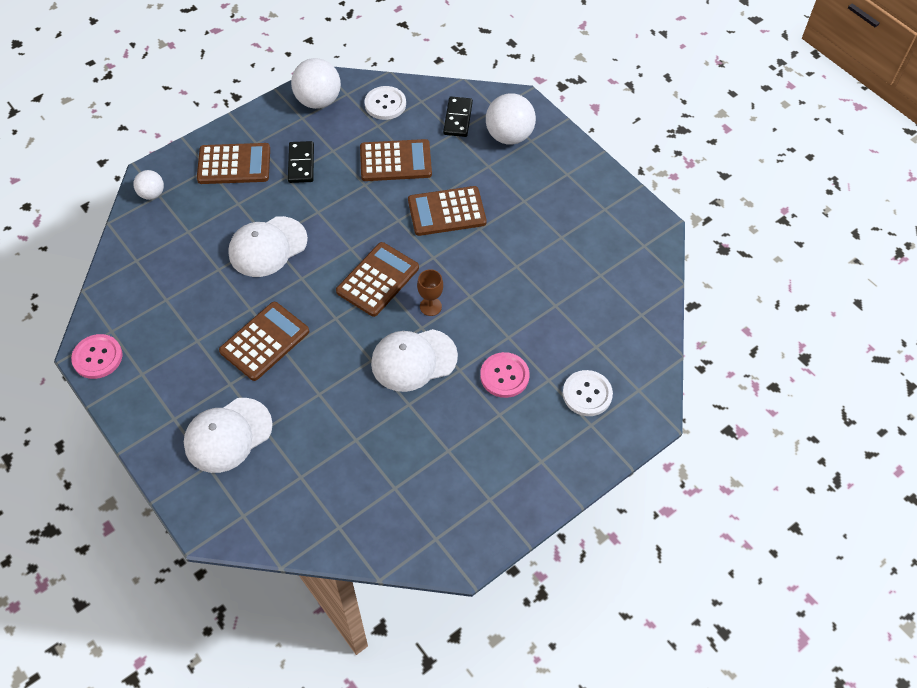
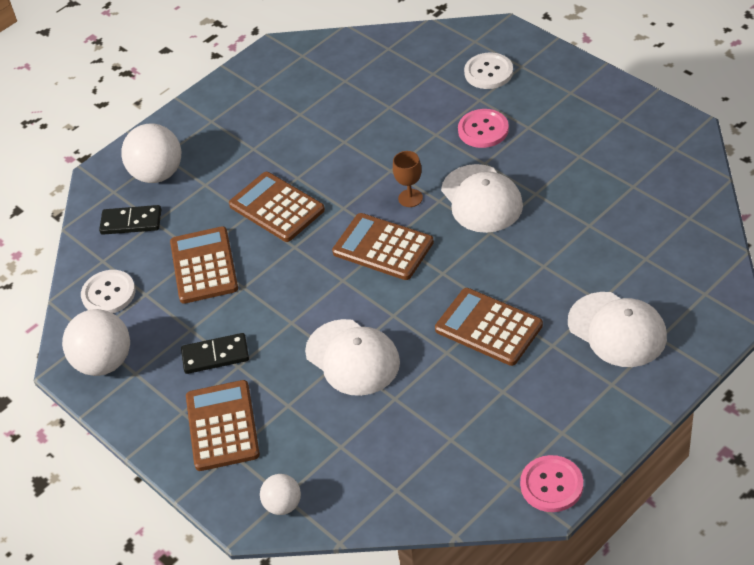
camera: 90 degrees left, 10 degrees down
brown calculator [408,186,487,236] -> brown calculator turned 150 degrees clockwise [229,172,325,242]

